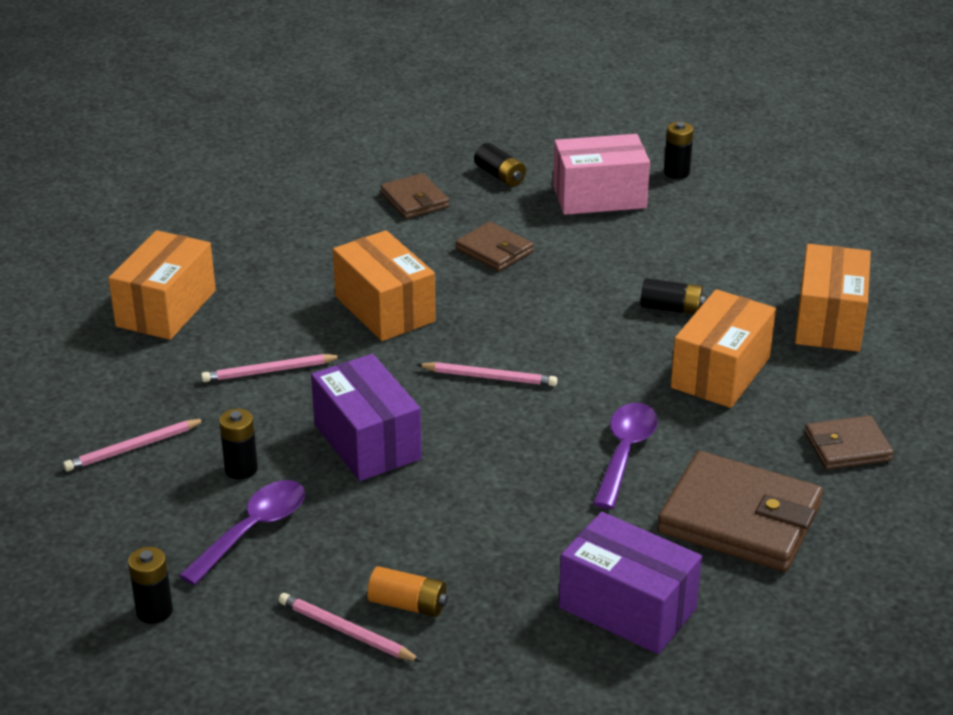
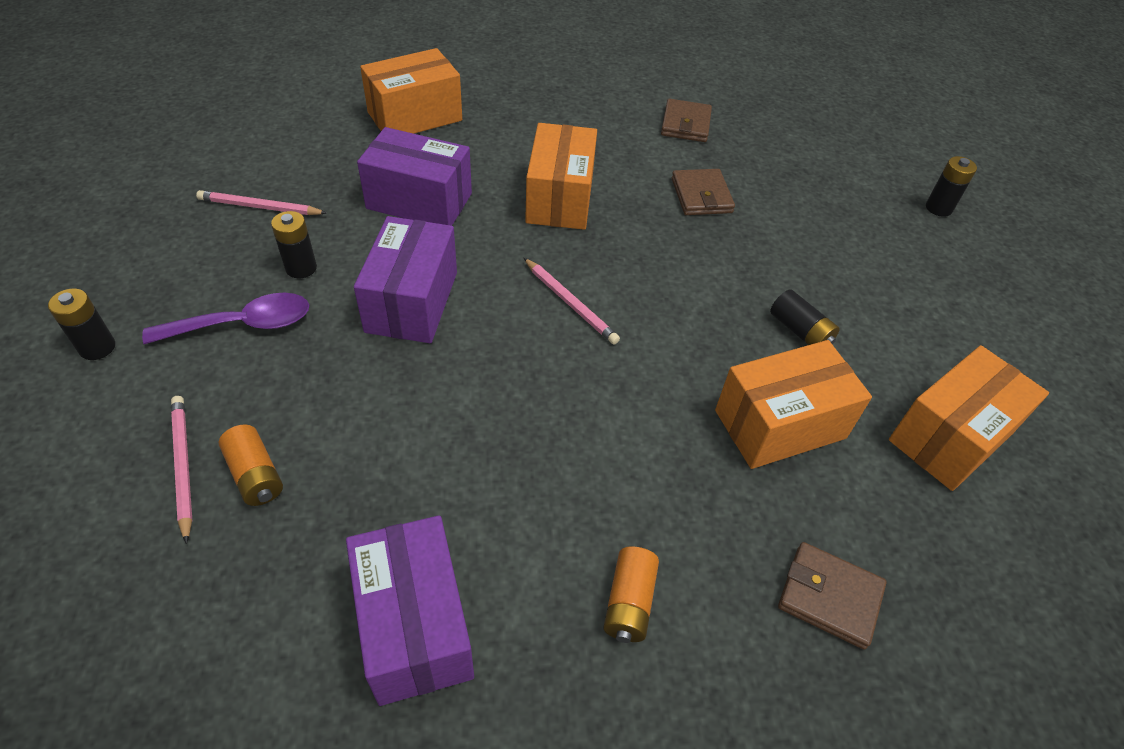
camera: 35 degrees right, 15 degrees up
pink pencil [201,354,342,382] -> purple box [357,127,472,226]
black battery [474,143,526,187] -> none
pink box [553,134,650,215] -> none
purple spoon [593,403,658,509] -> none
brown wallet [657,451,823,572] -> orange battery [603,546,659,643]

